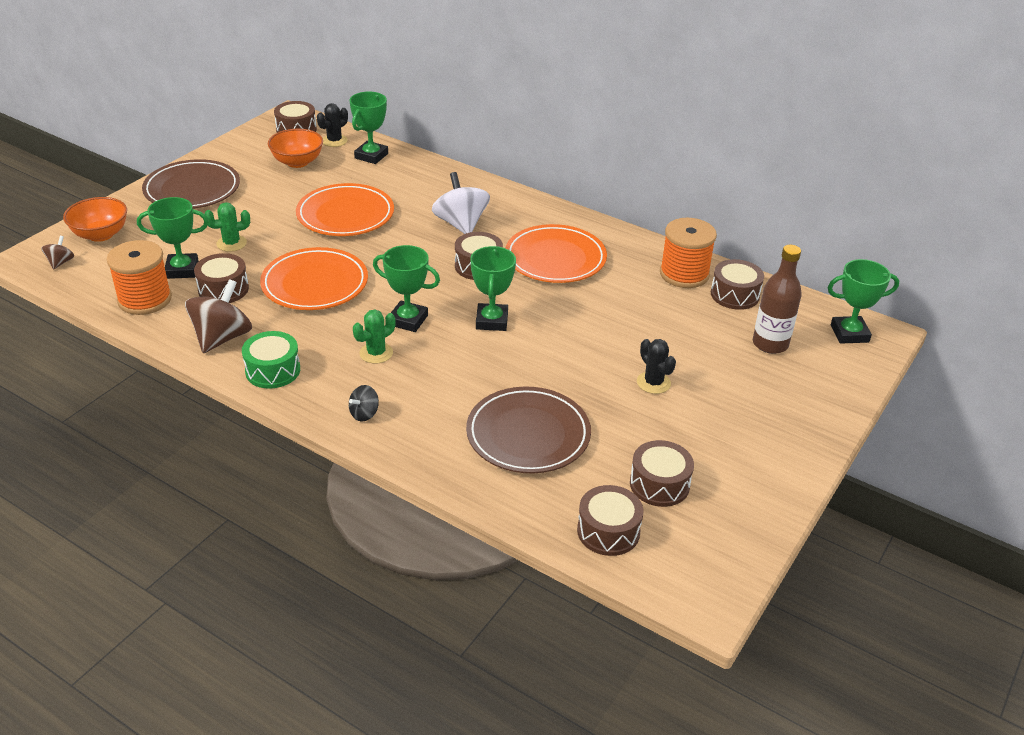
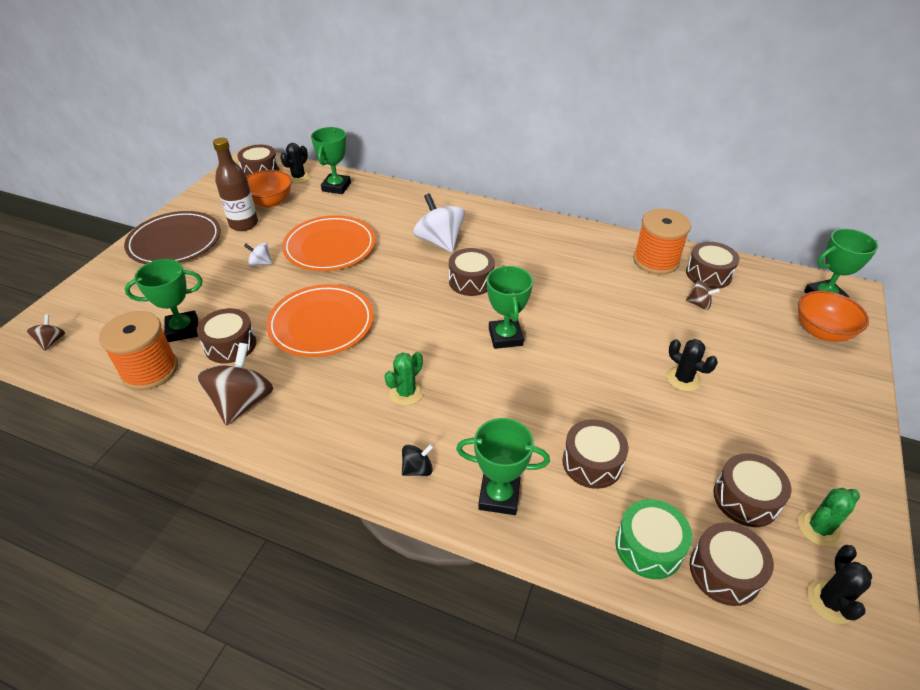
camera: 10 degrees left, 5 degrees up
orange bowl [63,197,127,242] -> orange bowl moved to [798,291,869,342]
green cactus [205,203,250,252] -> green cactus moved to [798,488,860,547]
green drum [242,331,300,389] -> green drum moved to [615,499,692,579]
black spinning top [349,385,379,422] -> black spinning top turned 150 degrees counterclockwise [402,444,433,476]
green trophy [373,245,440,332] -> green trophy moved to [456,418,550,515]
brown plate [466,386,591,473] -> brown drum [562,419,629,489]
orange plate [505,224,607,283] -> none
brown bottle [753,245,802,354] -> brown bottle moved to [213,138,258,231]
none -> white spinning top [244,243,272,266]
none -> brown spinning top [686,281,720,310]
none -> black cactus [807,545,872,624]

